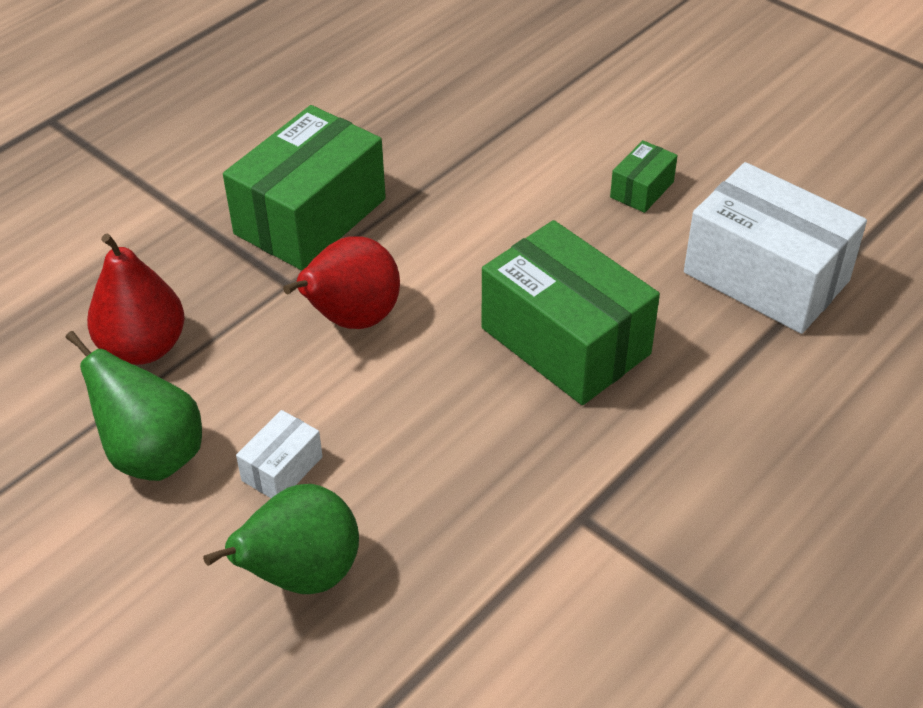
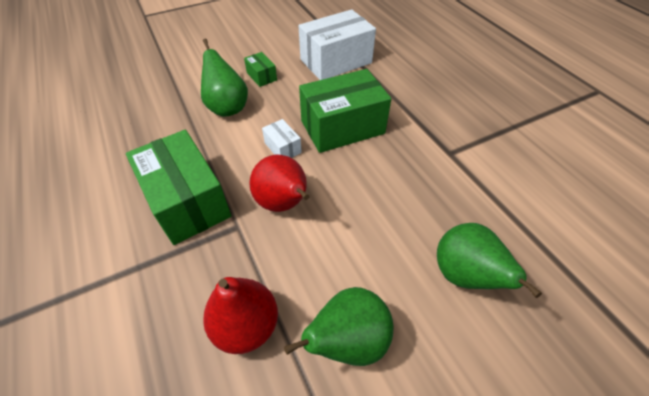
camera: 70 degrees left, 5 degrees up
white box [236,410,323,498] -> white box moved to [262,119,302,158]
none -> green pear [201,39,248,117]

